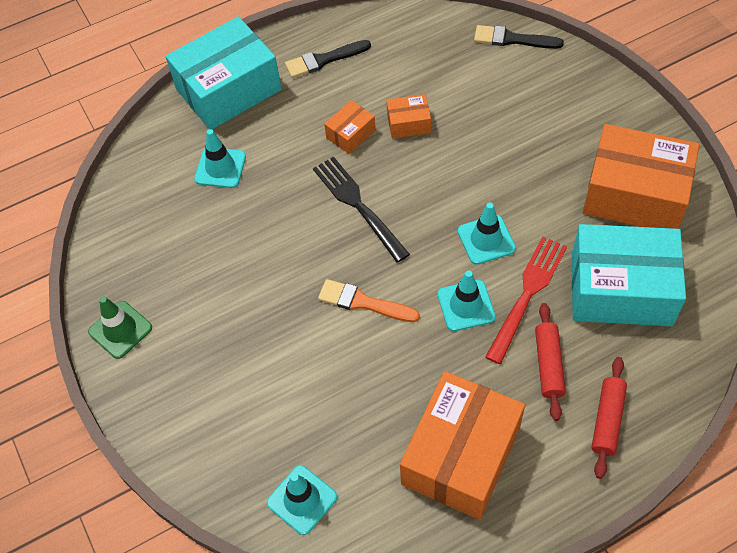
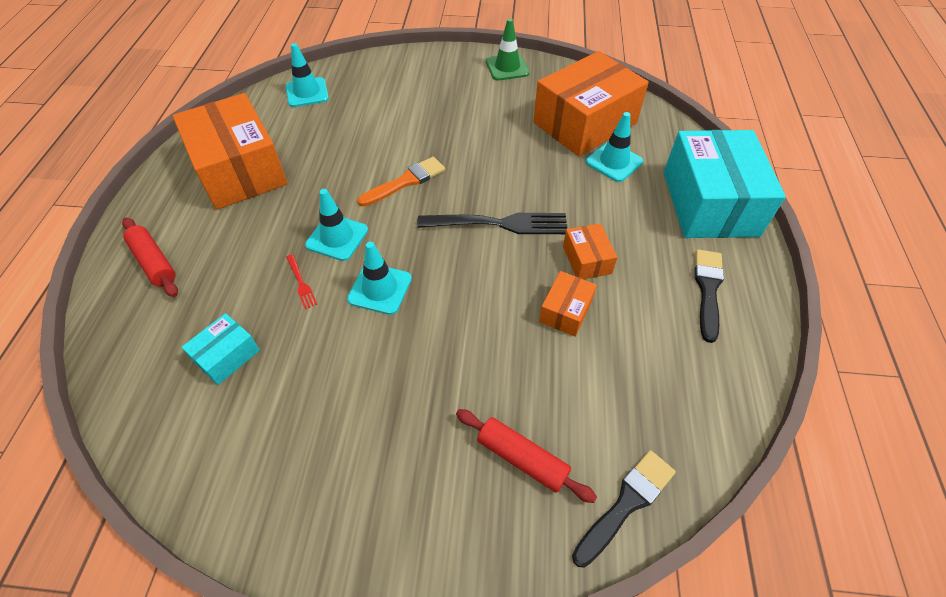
camera: 120 degrees right, 5 degrees down
red fork [485,236,567,364] -> red fork [286,254,317,309], size x0.44
red rolling pin [535,303,566,421] -> red rolling pin moved to [456,409,597,503]
turquoise box [572,224,686,326] -> turquoise box [182,313,260,385], size x0.45
orange box [583,124,699,229] -> orange box moved to [533,51,649,156]

